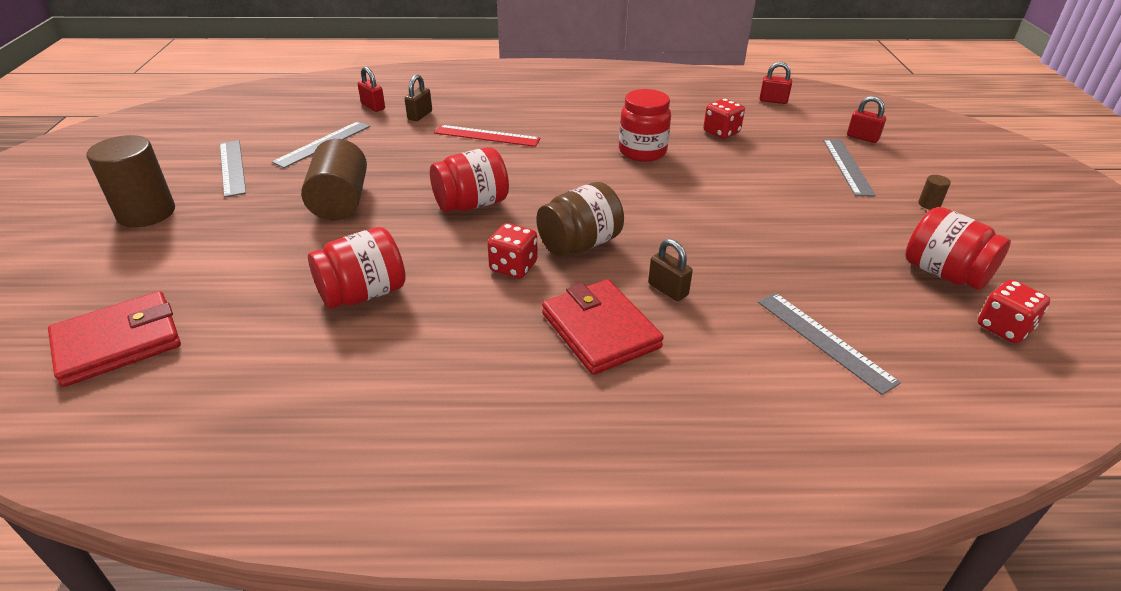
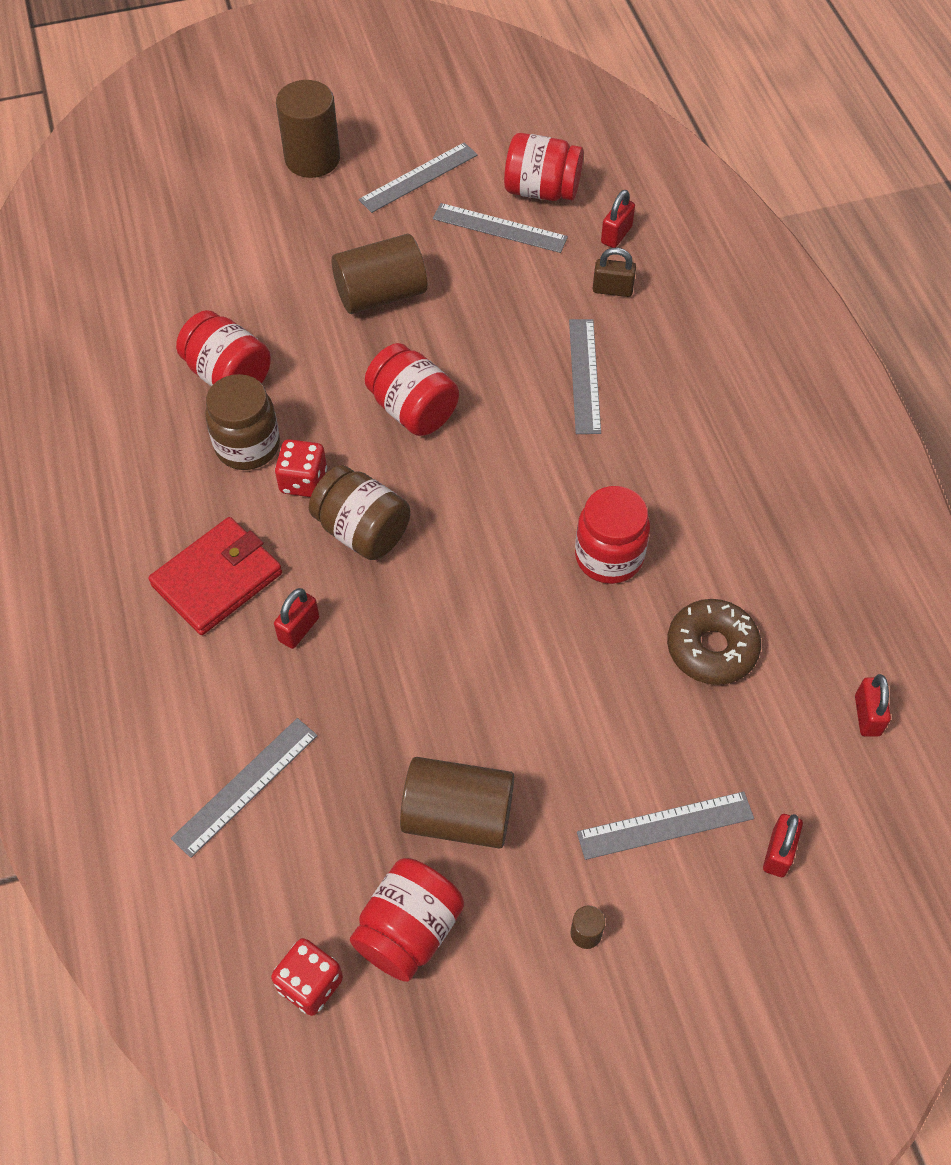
camera: 75 degrees right, 20 degrees up
red wallet [48,291,181,387] -> none
red ruler [434,125,541,147] -> grey ruler [569,319,601,434]
brown padlock [648,239,693,301] -> red padlock [274,588,319,649]
red dice [704,98,745,139] -> brown donut [667,599,761,685]
none -> brown jar [205,374,280,470]
none -> brown cylinder [400,757,514,849]
none -> red jar [504,133,583,201]

